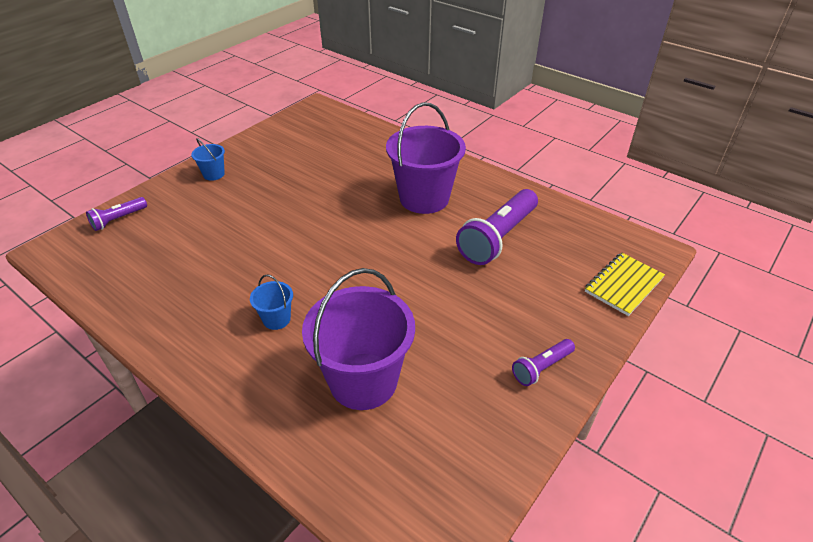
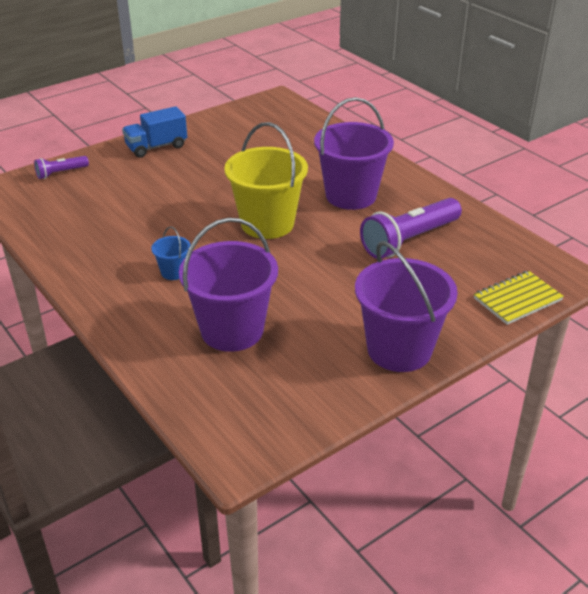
camera: 15 degrees right, 5 degrees down
blue bucket [191,138,225,181] -> blue truck [122,106,187,158]
purple flashlight [512,339,575,386] -> purple bucket [355,241,458,372]
none -> yellow bucket [224,122,308,239]

